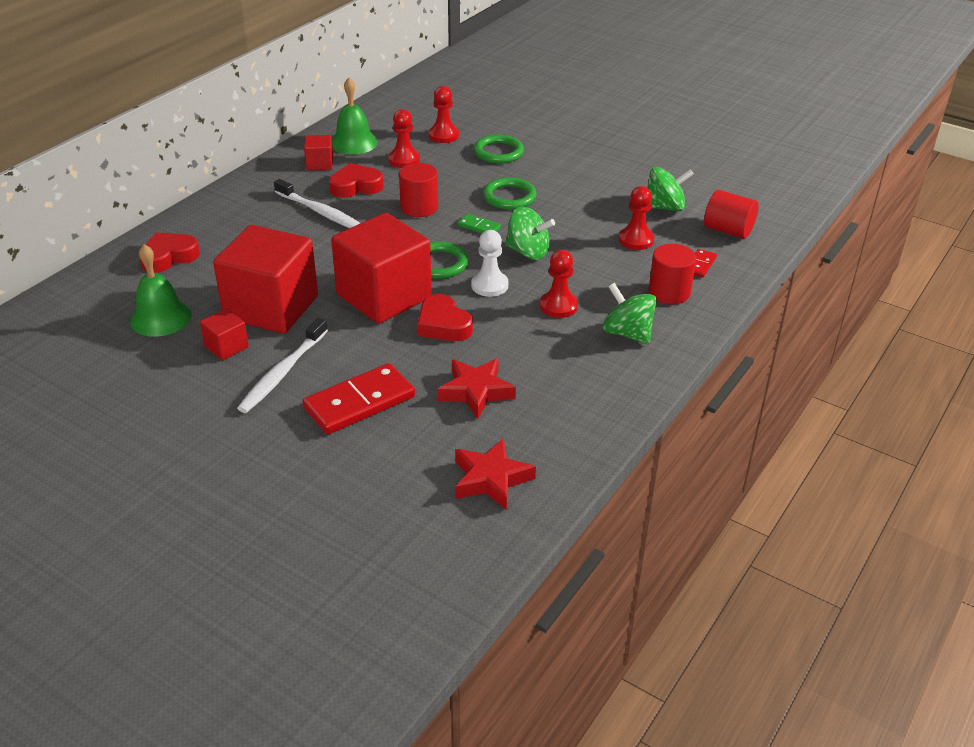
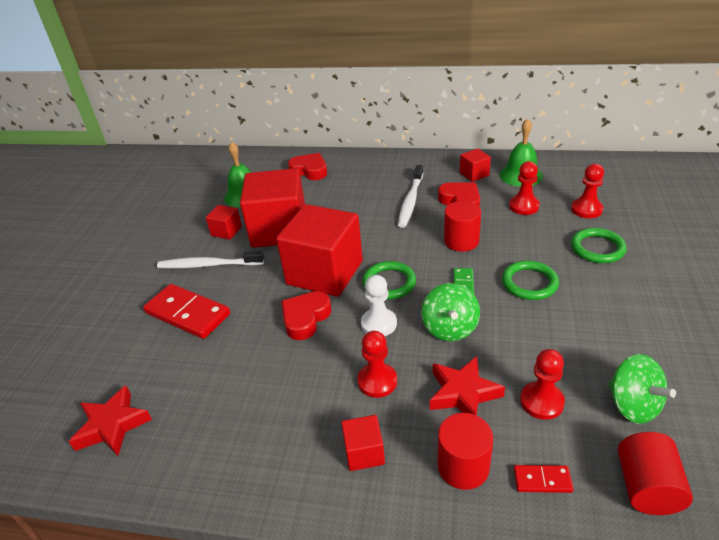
camera: 70 degrees right, 0 degrees up
red star [438,359,516,419] -> red star moved to [430,356,505,415]
green spinning top [603,283,657,344] -> red cube [341,415,385,471]

